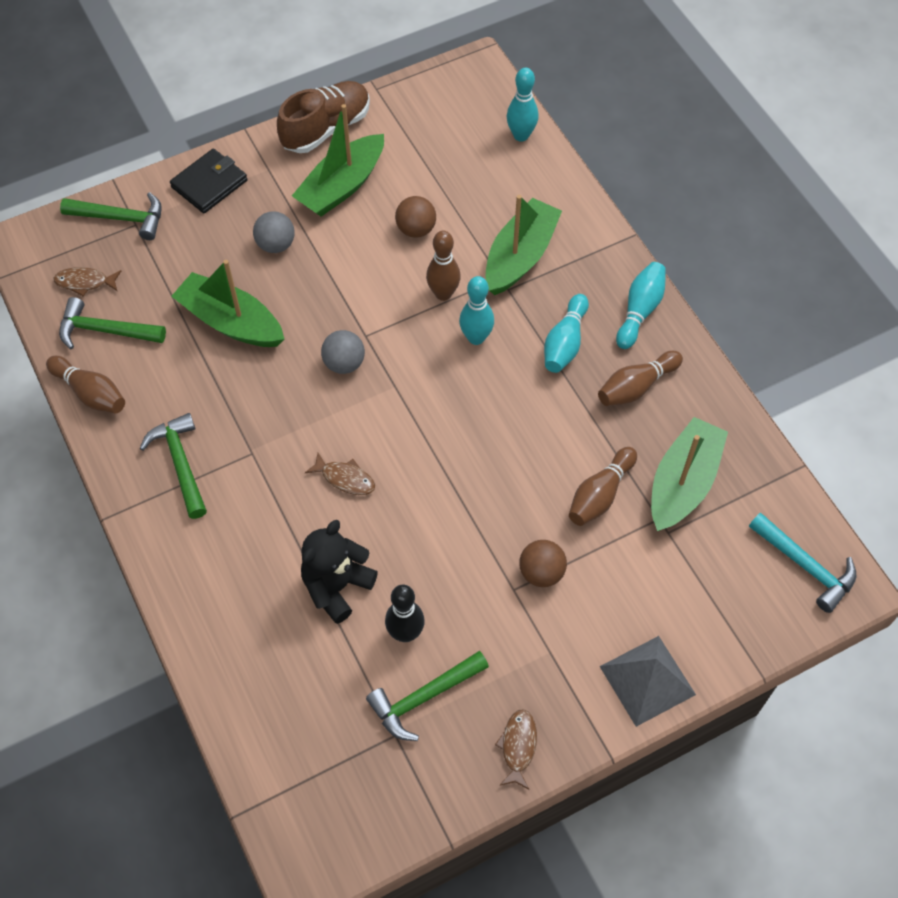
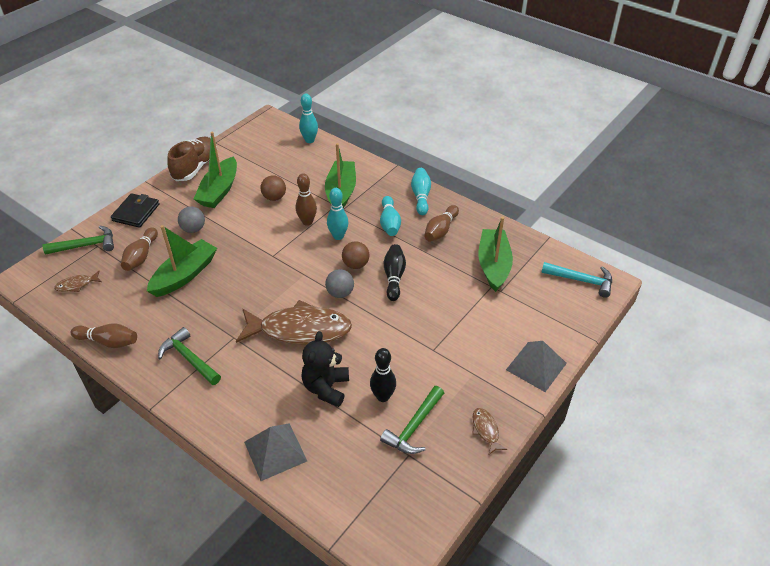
camera: 25 degrees left, 15 degrees down
green hammer [59,297,166,349] -> none
green boat [171,260,284,347] -> green boat turned 120 degrees clockwise [147,225,217,297]
brown fish [305,453,375,495] -> brown fish [236,300,352,345], size x2.38
grey ball [321,330,365,374] -> grey ball moved to [325,269,354,298]
brown ball [519,540,567,587] -> brown ball moved to [342,241,369,269]
brown bowling pin [569,447,637,526] -> brown bowling pin moved to [121,228,158,271]
none -> grey pyramid [244,423,307,481]
none -> black bowling pin [384,244,406,301]

